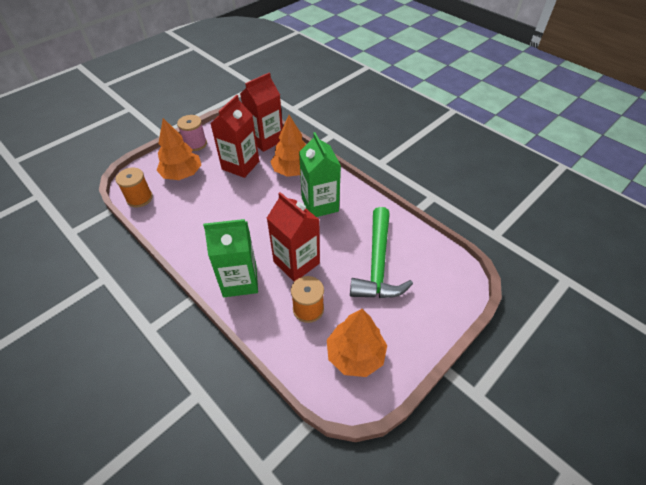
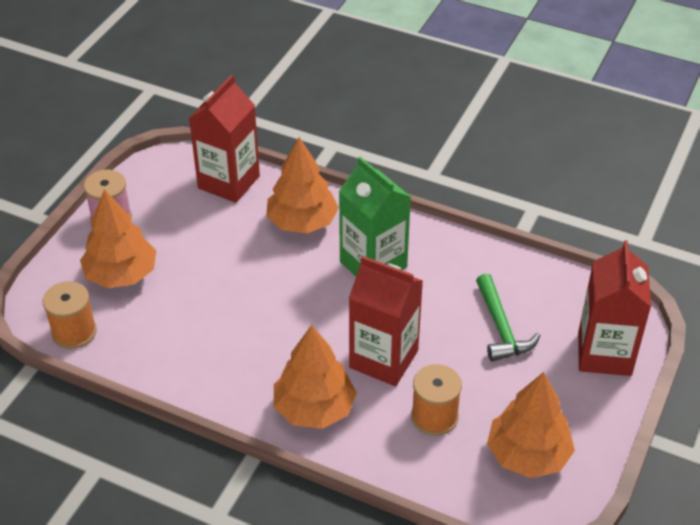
camera: 20 degrees left, 5 degrees down
green carton [203,219,258,297] -> orange tree [274,325,357,429]
red carton [210,95,259,178] -> red carton moved to [578,240,651,376]
green hammer [350,207,413,298] -> green hammer [476,274,541,362], size x0.63

